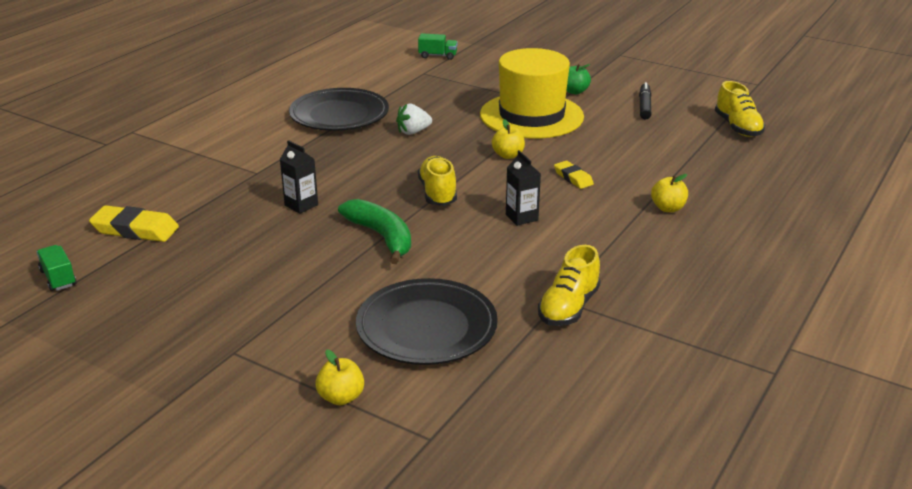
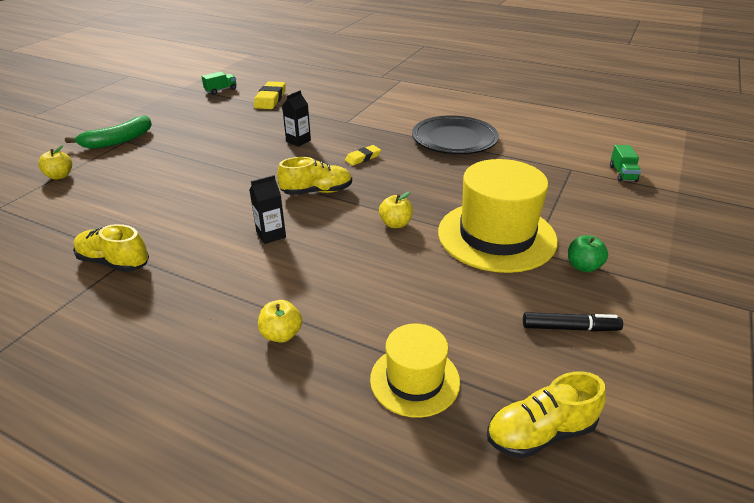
camera: 85 degrees right, 5 degrees up
green banana [338,199,411,264] -> green banana moved to [65,116,152,149]
black plate [356,278,498,365] -> none
white strawberry [396,103,432,135] -> none
yellow eraser [554,161,594,189] -> yellow eraser moved to [345,145,381,166]
none -> yellow hat [370,323,460,418]

